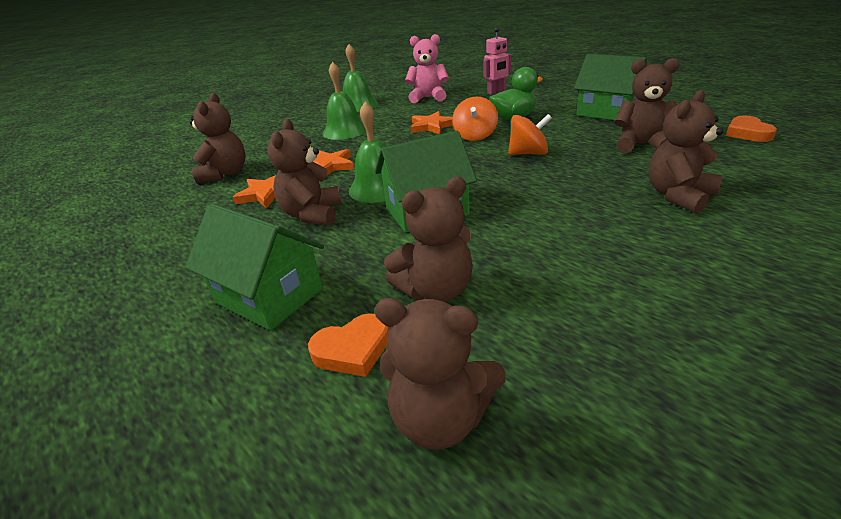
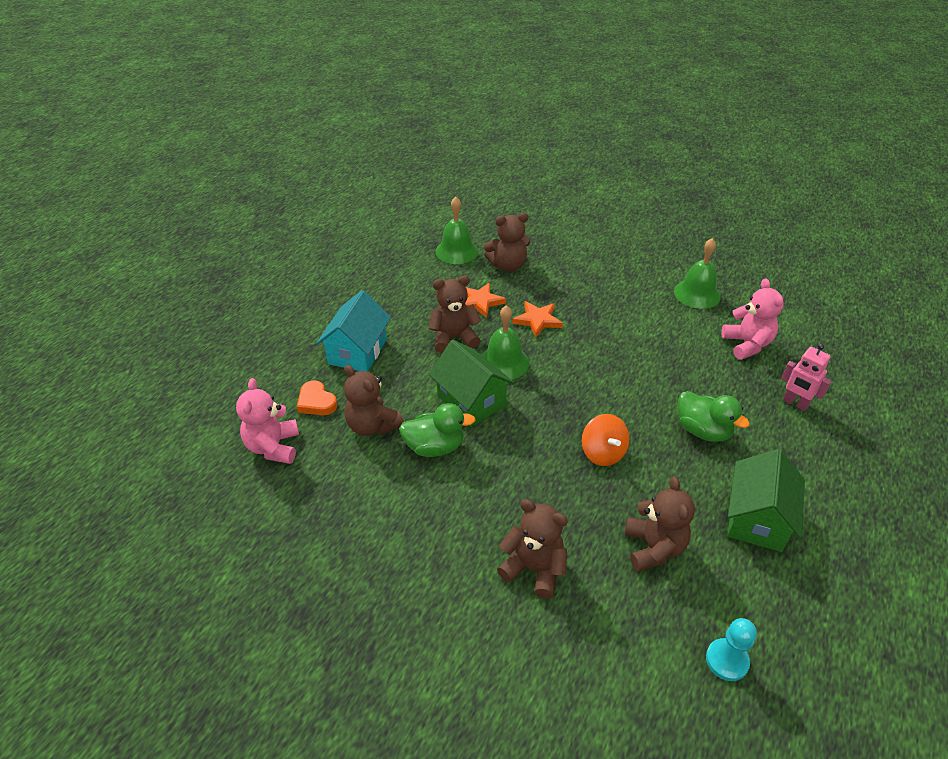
camera: 70 degrees right, 10 degrees up
green house [185,204,324,331] -> turquoise house [317,290,391,372]
green bell [323,61,366,140] -> green bell moved to [436,197,478,264]
brown teddy bear [375,298,506,449] -> pink teddy bear [236,378,299,464]
orange star [410,111,453,134] -> none
orange spinning top [452,97,498,141] -> none
orange heart [726,116,777,142] -> turquoise pawn [706,618,757,681]
none -> green duck [399,403,476,457]

